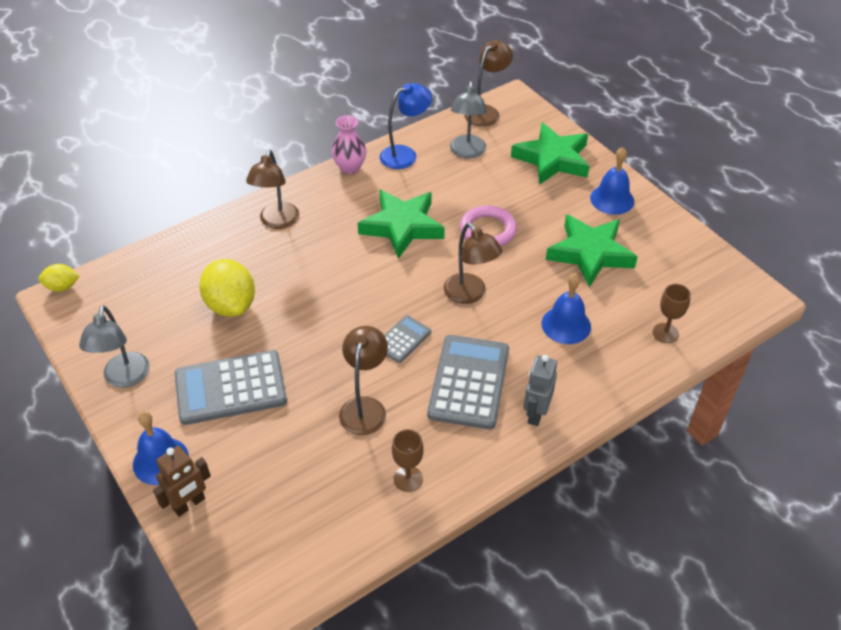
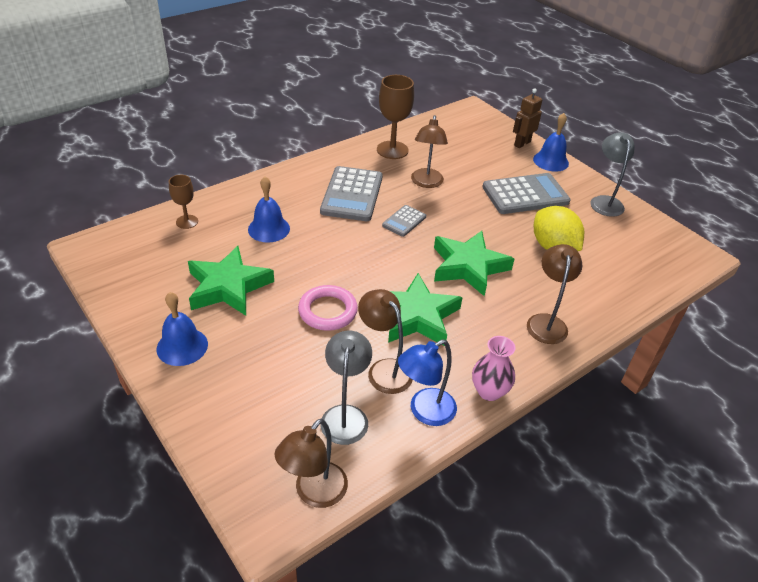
camera: 175 degrees right, 5 degrees down
yellow lemon [38,264,79,292] -> none
brown goblet [392,429,424,492] -> brown goblet [377,75,414,159], size x1.72
brown lamp [444,223,503,304] -> brown lamp moved to [358,289,413,394]
green star [511,122,589,185] -> green star moved to [434,231,514,296]
grey robot [524,355,557,426] -> none

